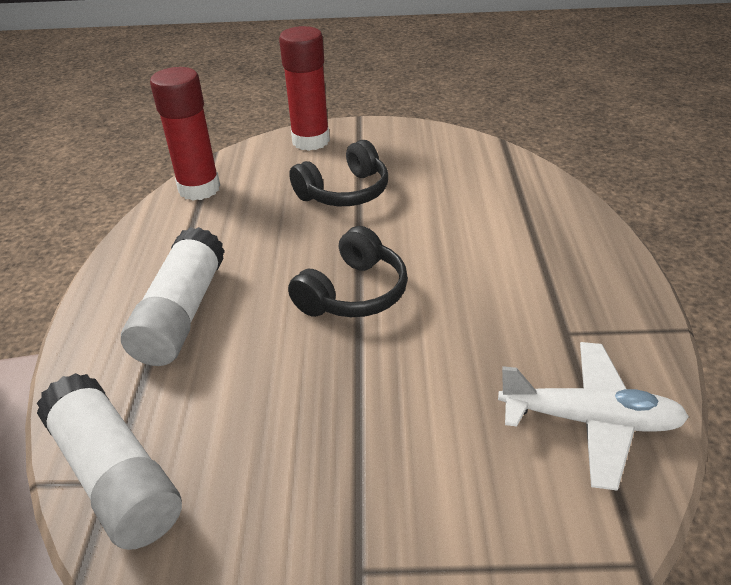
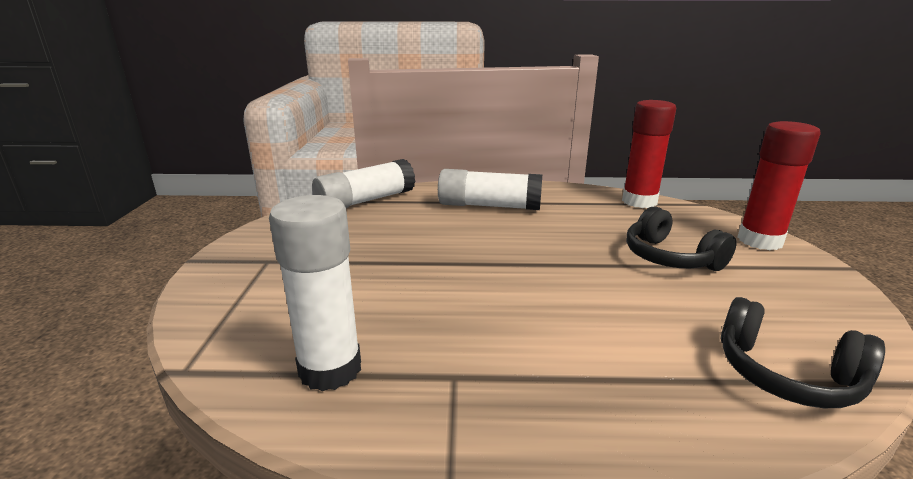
camera: 90 degrees right, 15 degrees down
black headphones [288,226,408,317] -> black headphones moved to [721,297,885,408]
white plane [498,342,689,491] -> white glue stick [269,195,361,391]

